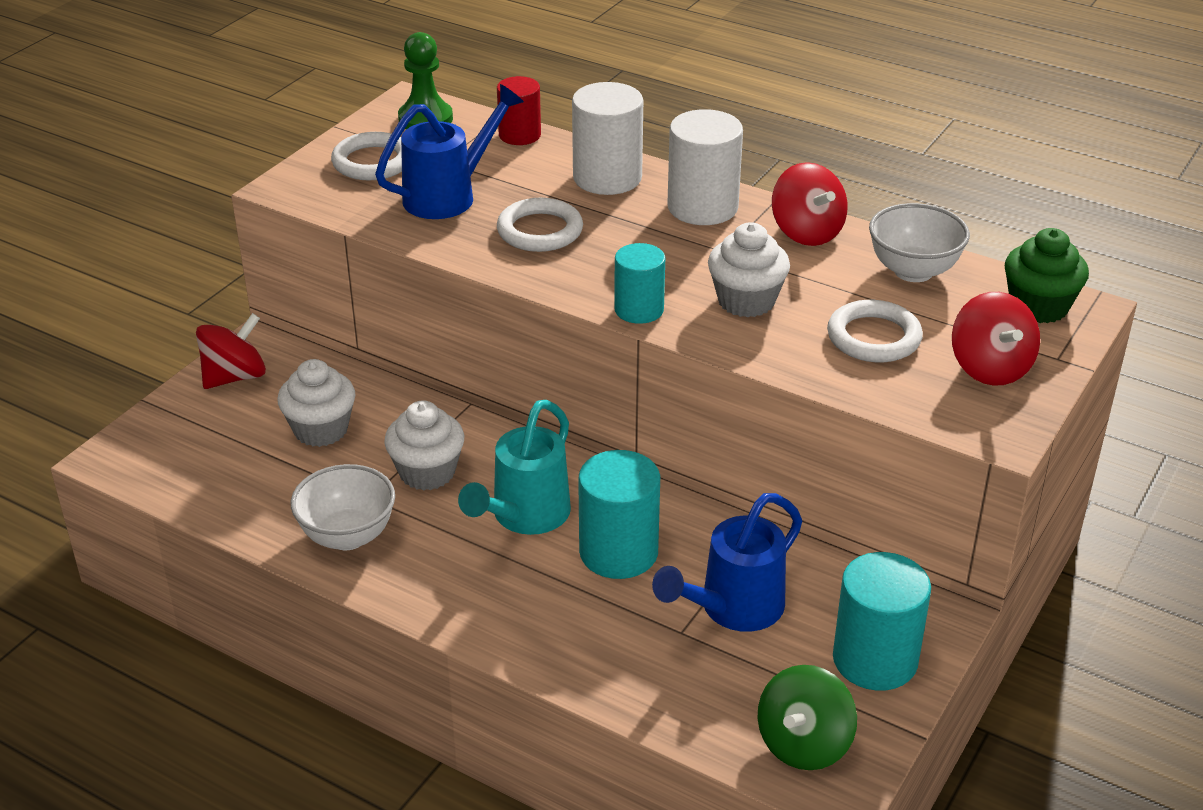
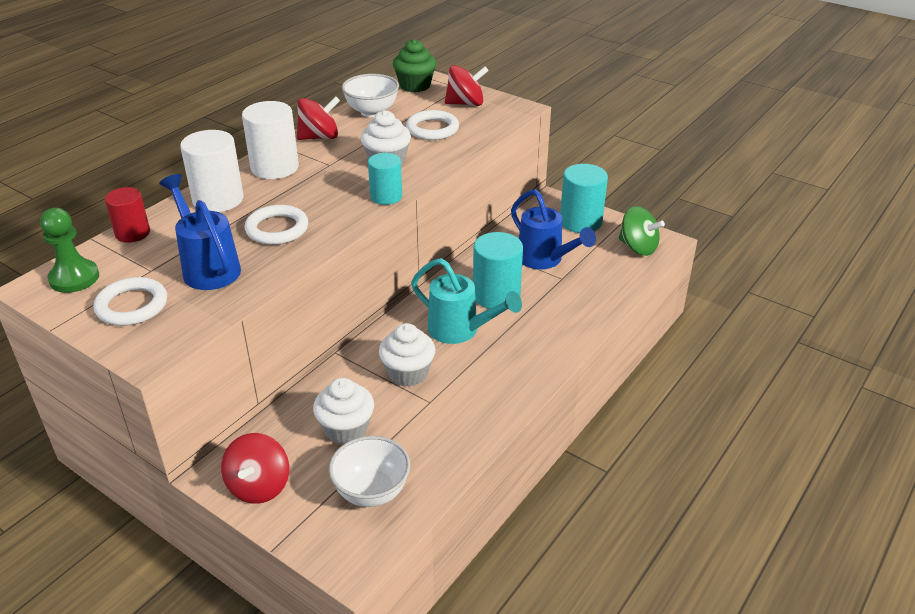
camera: 85 degrees left, 0 degrees up
red spinning top [196,313,266,389] -> red spinning top turned 135 degrees counterclockwise [221,433,289,504]
white bowl [291,464,395,550] -> white bowl moved to [329,436,410,507]

